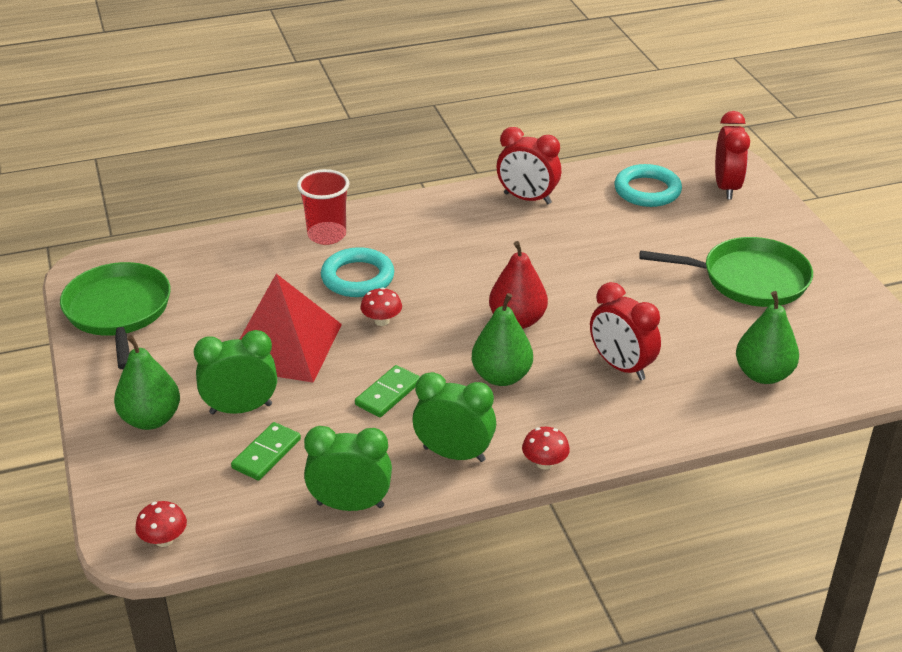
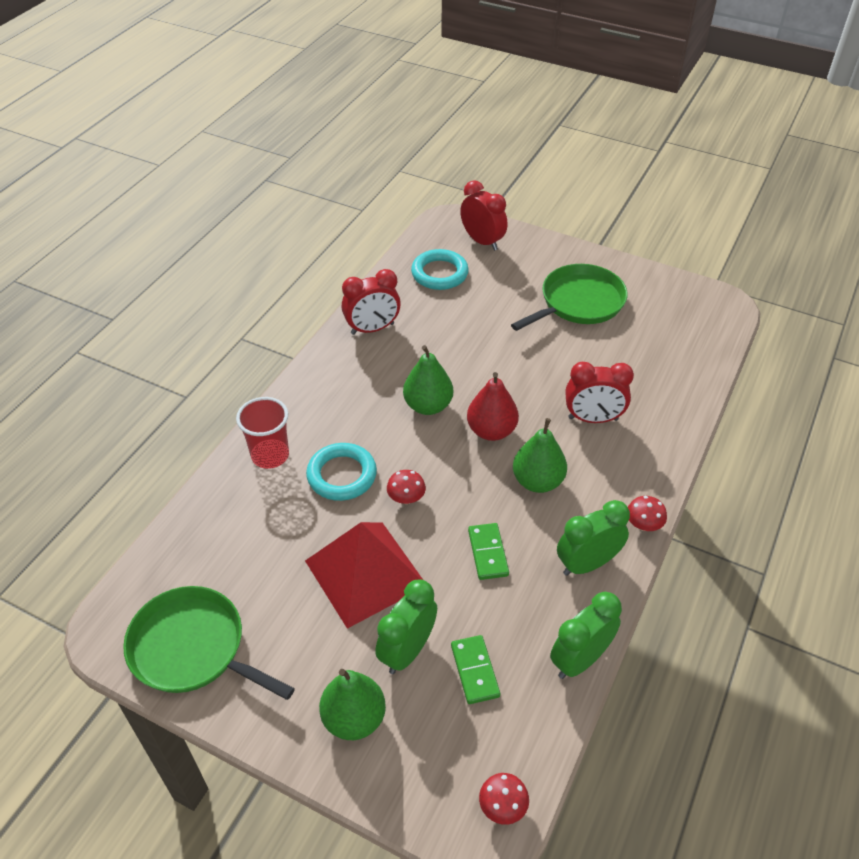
camera: 45 degrees left, 10 degrees up
green pear [736,291,799,384] -> green pear moved to [403,345,453,415]

